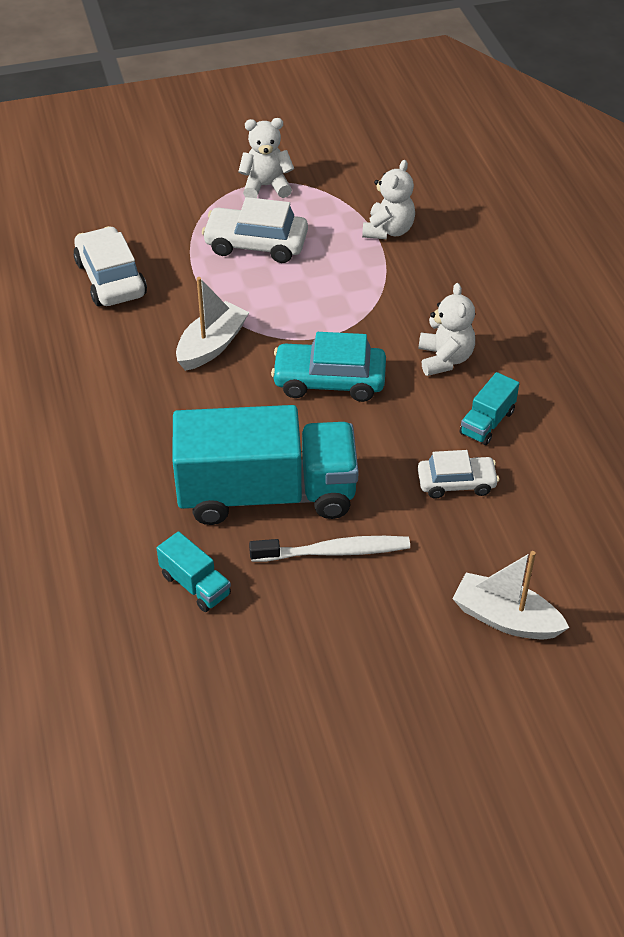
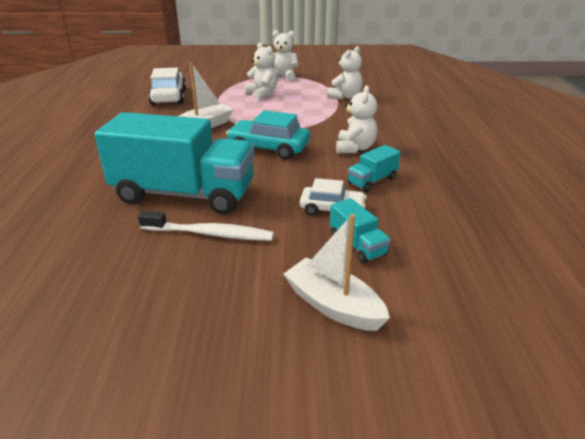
camera: 15 degrees right, 15 degrees down
turquoise truck [157,531,231,612] -> turquoise truck moved to [330,198,391,264]
white car [202,197,308,263] -> white teddy bear [244,42,277,100]

